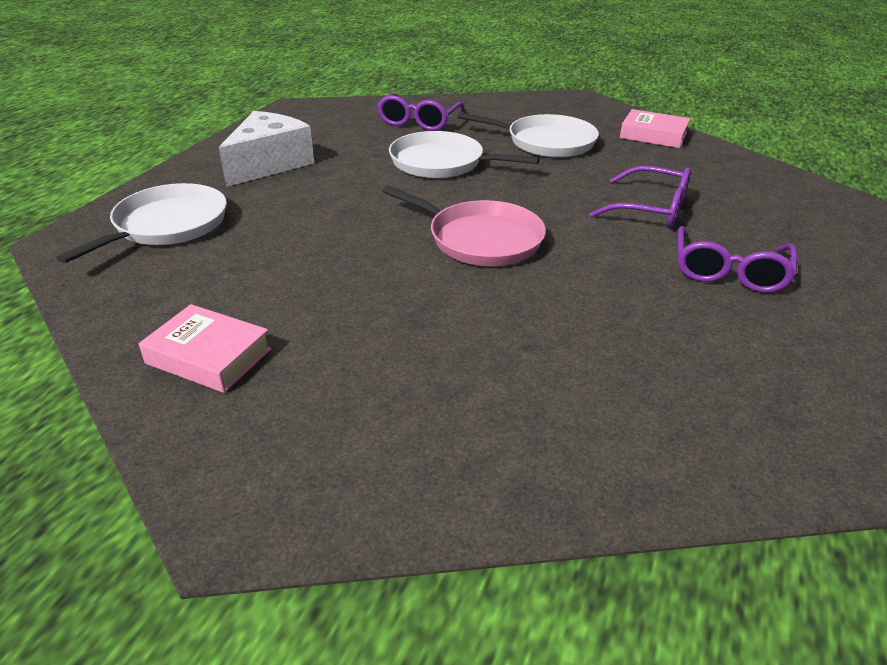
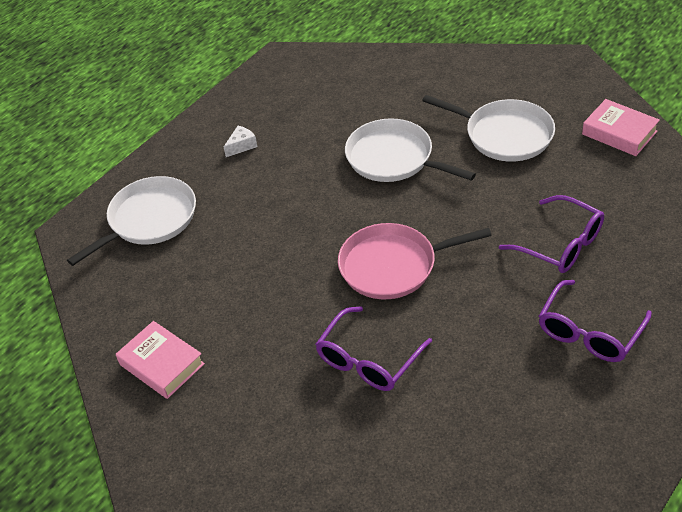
camera: 20 degrees right, 10 degrees up
white cheese [219,111,314,187] -> white cheese [224,126,257,157], size x0.40
purple glasses [377,93,465,131] -> purple glasses moved to [315,306,432,391]
pink pan [382,185,546,266] -> pink pan turned 120 degrees clockwise [338,223,492,299]

